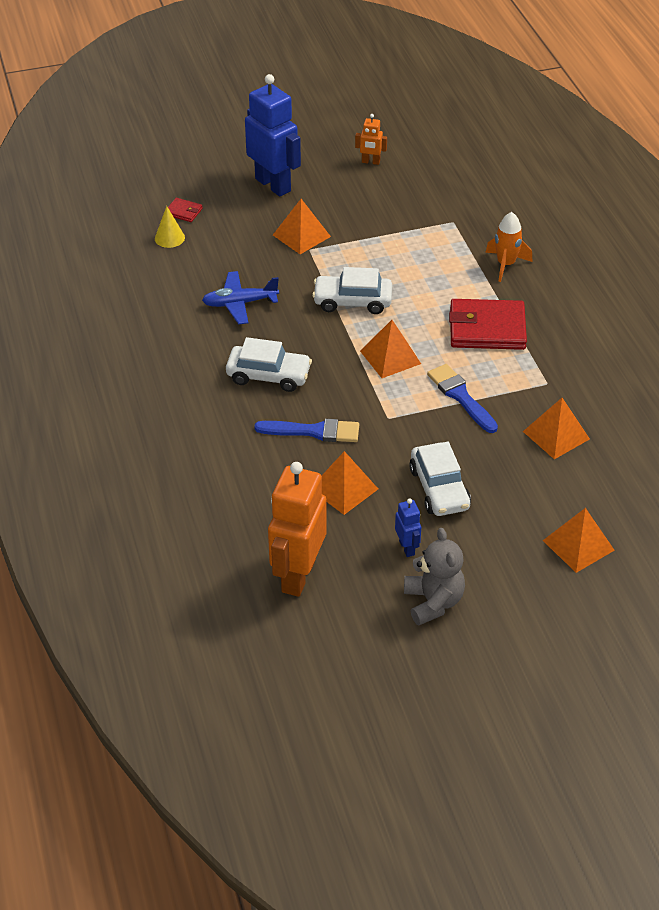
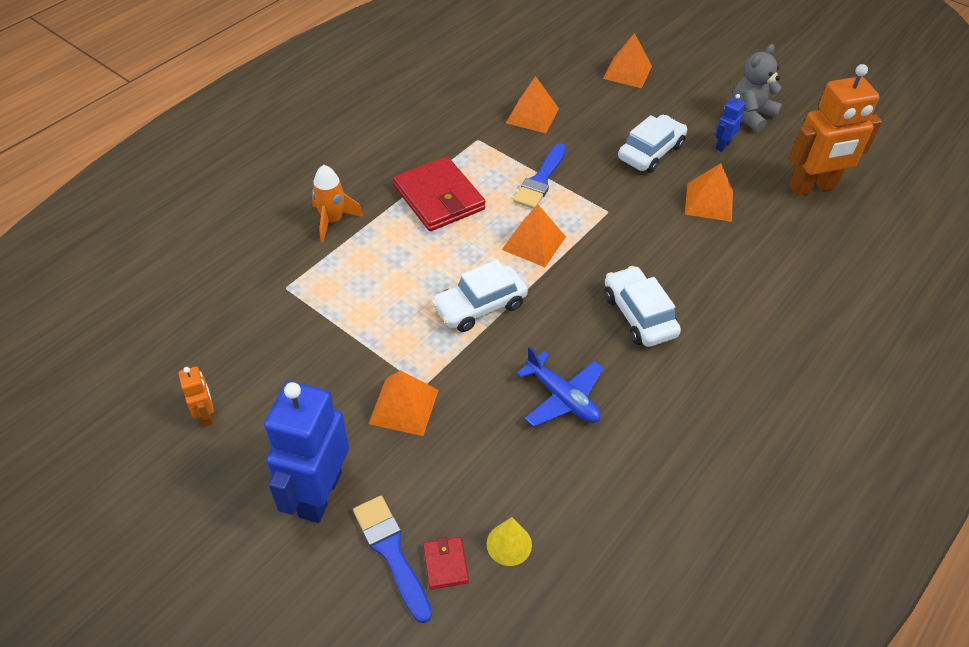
camera: 125 degrees left, 5 degrees up
blue brush [254,419,359,442] -> blue brush moved to [353,496,432,623]
white car [312,267,392,314] -> white car turned 90 degrees clockwise [431,260,528,332]

